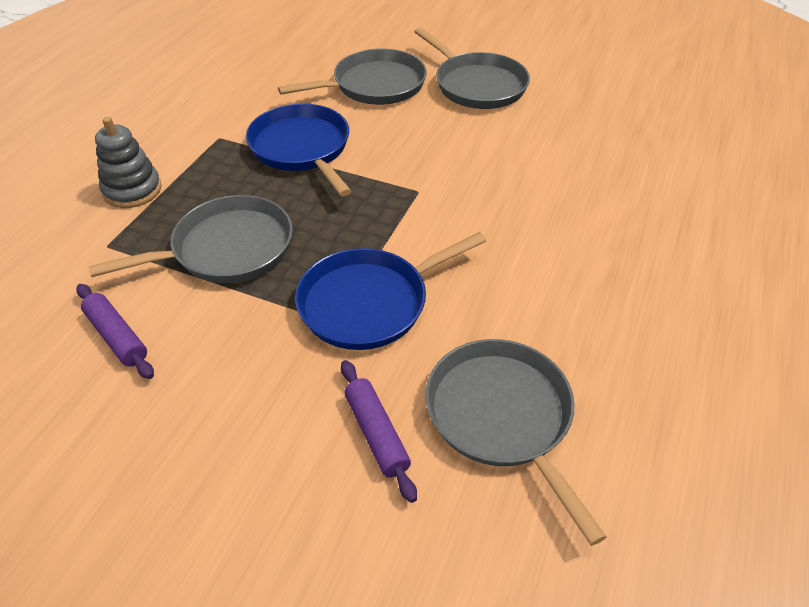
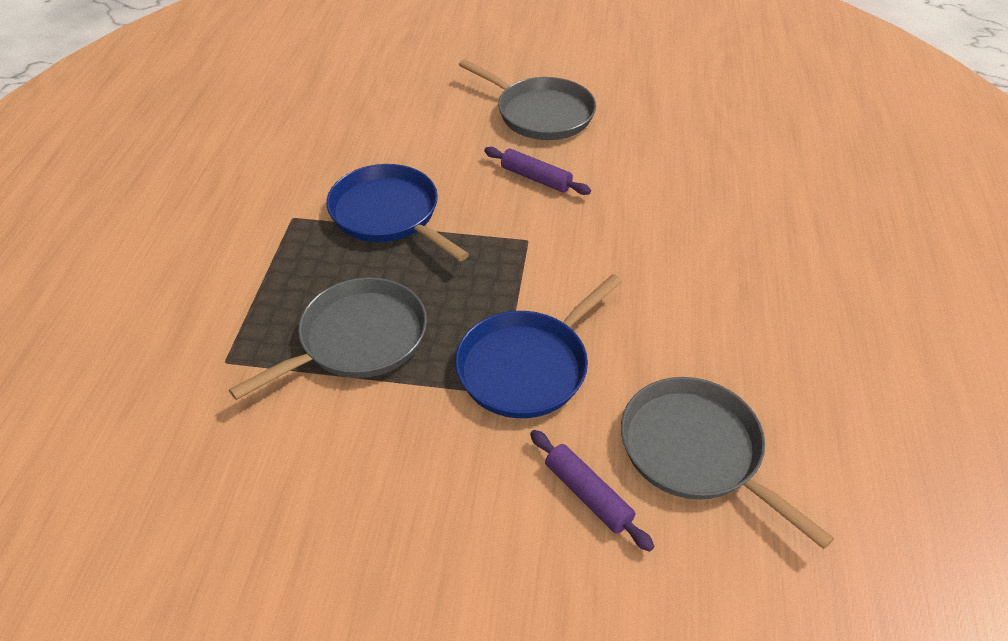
camera: 15 degrees left, 0 degrees up
purple rolling pin [76,284,154,379] -> purple rolling pin moved to [484,147,591,195]
grey stacking toy [95,117,161,208] -> none
grey pan [278,48,427,105] -> none

